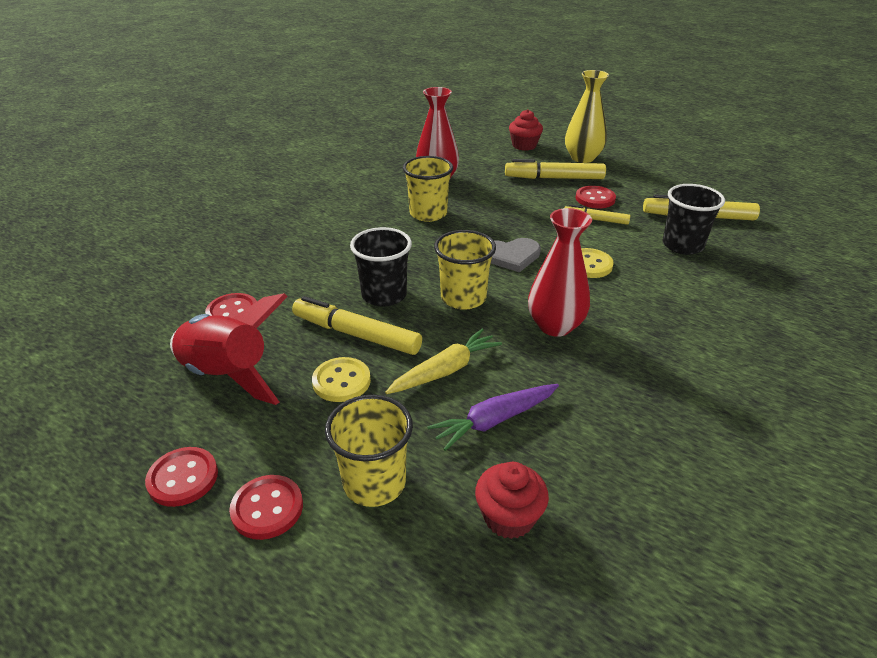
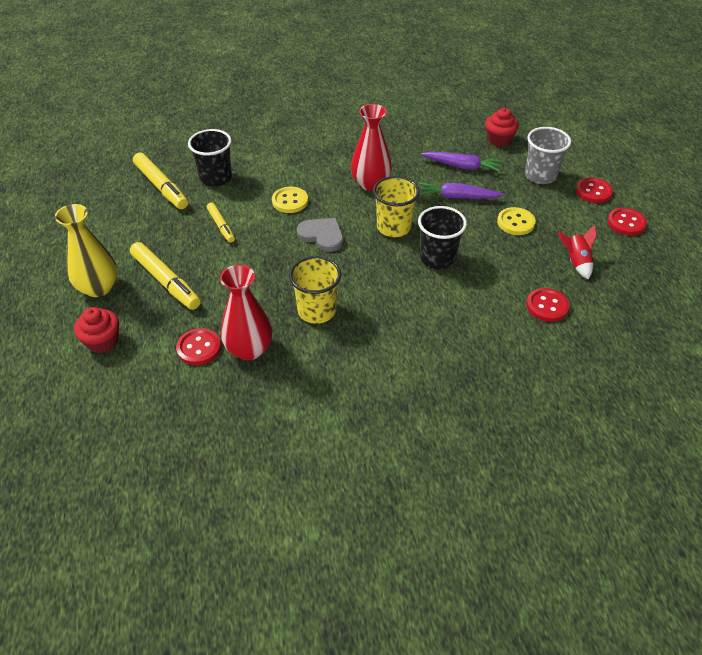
camera: 135 degrees left, 10 degrees up
red rocket [170,293,288,405] -> red rocket [558,225,597,279], size x0.52
yellow marker [292,296,422,355] -> none
yellow cup [325,395,413,507] -> grey cup [525,127,571,184]
yellow carrot [385,329,502,394] -> purple carrot [418,182,504,199]
red button [576,186,616,208] -> red button moved to [176,328,221,365]

